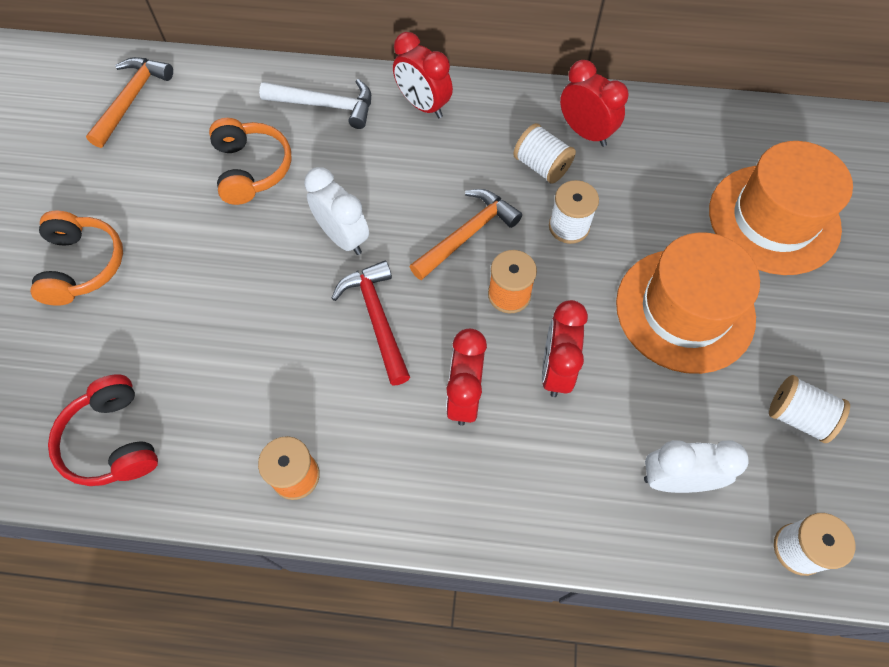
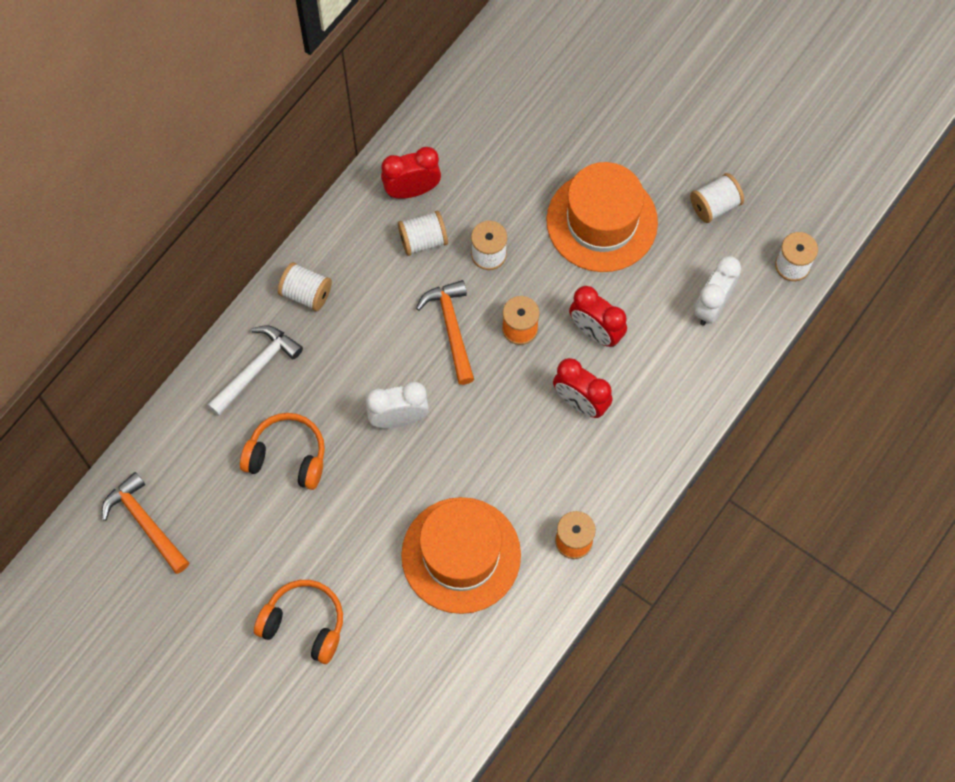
camera: 60 degrees left, 5 degrees up
red headphones [48,374,158,486] -> none
red hammer [332,261,410,385] -> none
red clock [393,32,453,118] -> white spool [278,262,332,311]
orange hat [709,141,853,275] -> orange hat moved to [401,497,521,614]

